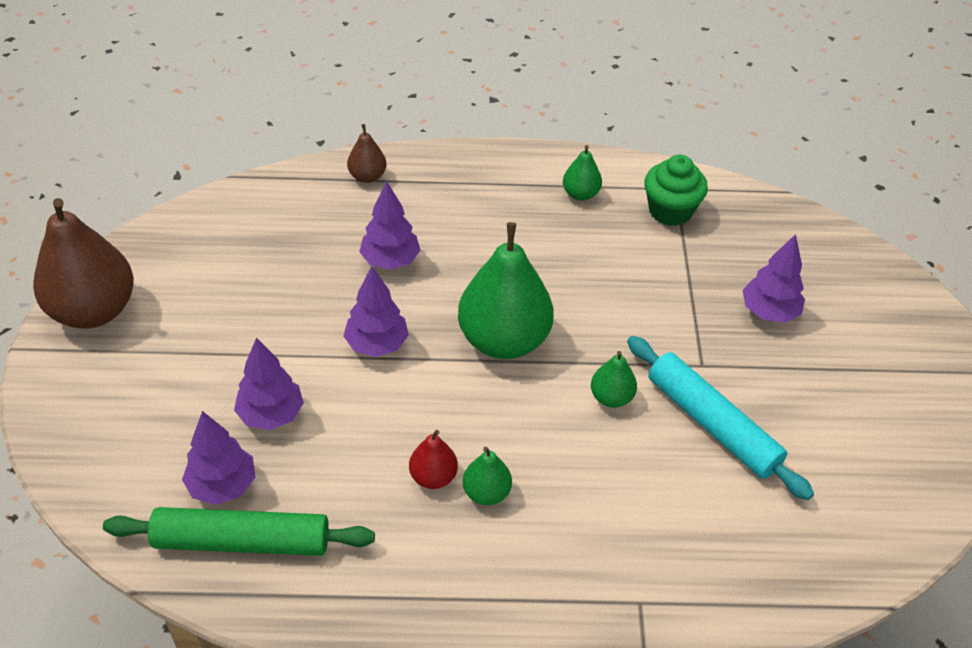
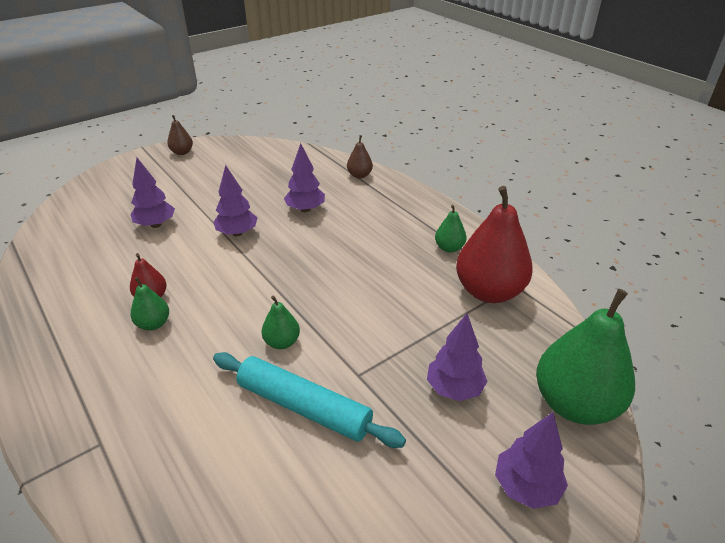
camera: 55 degrees right, 10 degrees down
brown pear [33,198,134,328] -> brown pear [167,115,193,155], size x0.47
green rolling pin [103,507,375,556] -> none
purple tree [182,411,255,505] -> purple tree moved to [495,412,568,509]
green pear [458,222,554,359] -> green pear moved to [536,289,635,425]
turquoise rolling pin [627,336,814,500] -> turquoise rolling pin turned 75 degrees counterclockwise [213,352,406,448]
green cupcake [644,155,708,226] -> red pear [456,186,533,303]

